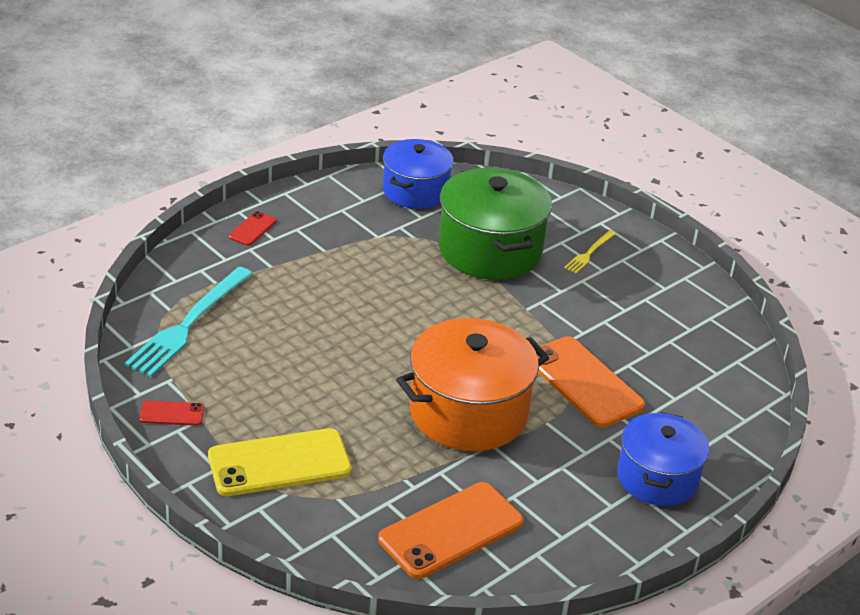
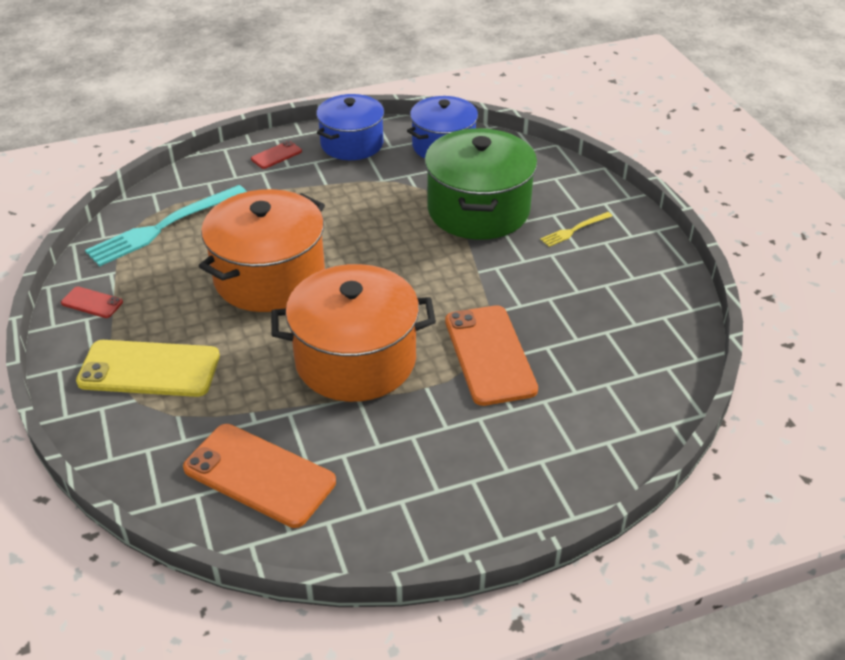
camera: 25 degrees right, 5 degrees up
orange phone [378,482,524,579] -> orange phone turned 45 degrees clockwise [183,424,336,528]
blue pot [617,412,709,506] -> blue pot moved to [316,94,384,160]
none -> orange pot [199,189,325,312]

